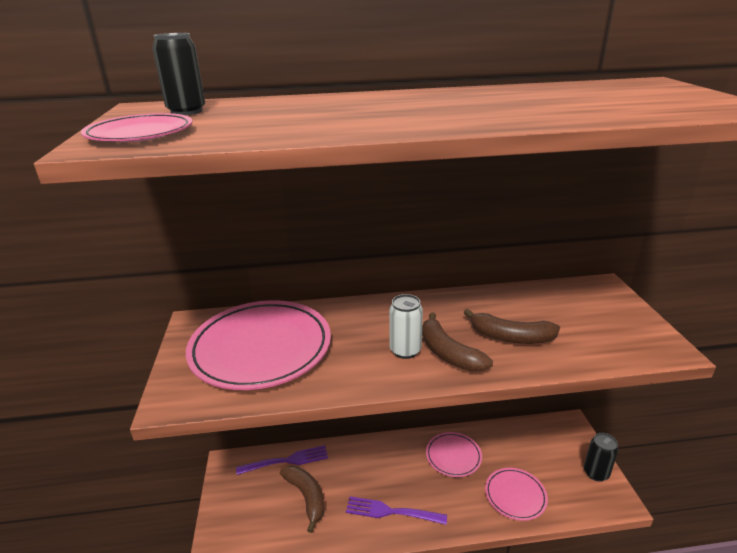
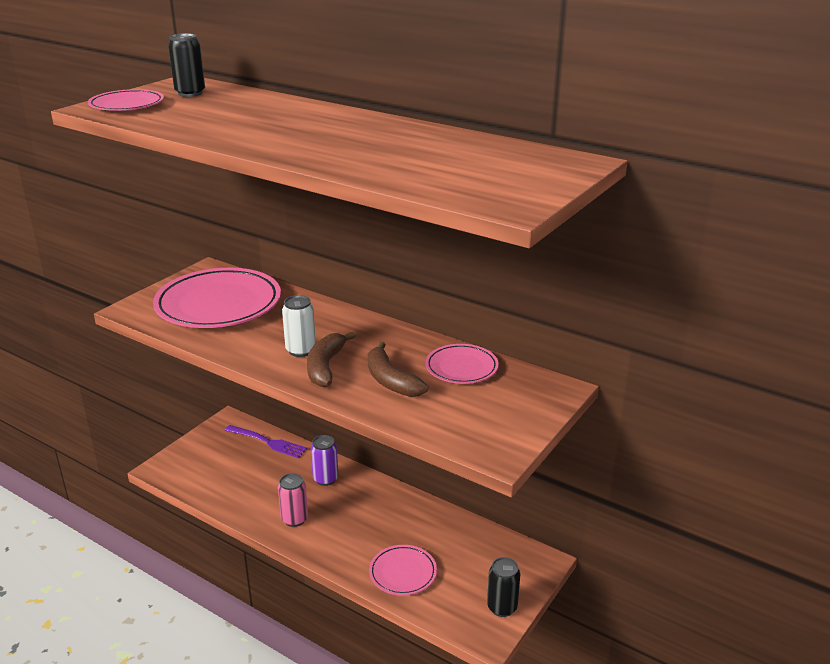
camera: 40 degrees right, 0 degrees up
brown banana [280,466,324,533] -> none
purple fork [346,496,447,525] -> pink can [278,473,308,527]
pink plate [426,432,482,477] -> pink plate moved to [425,344,499,384]
none -> purple can [311,435,338,486]

